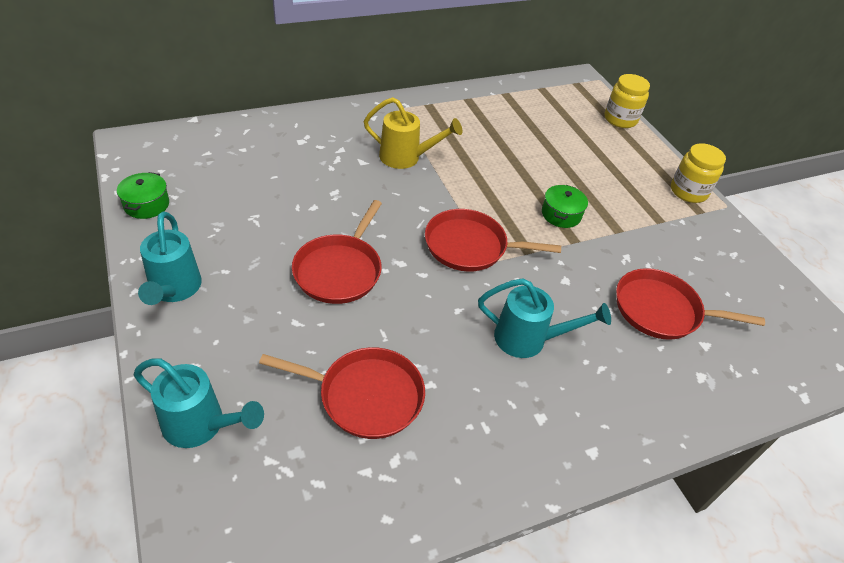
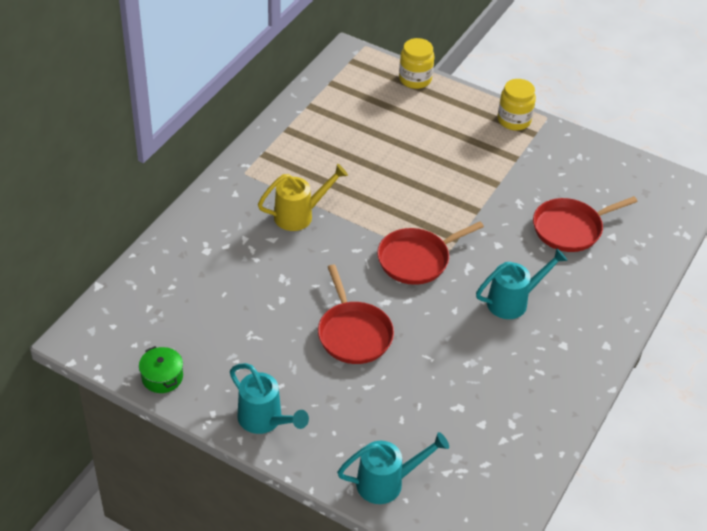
camera: 35 degrees left, 0 degrees up
red pan [259,347,425,439] -> none
green pot [542,185,588,228] -> none

